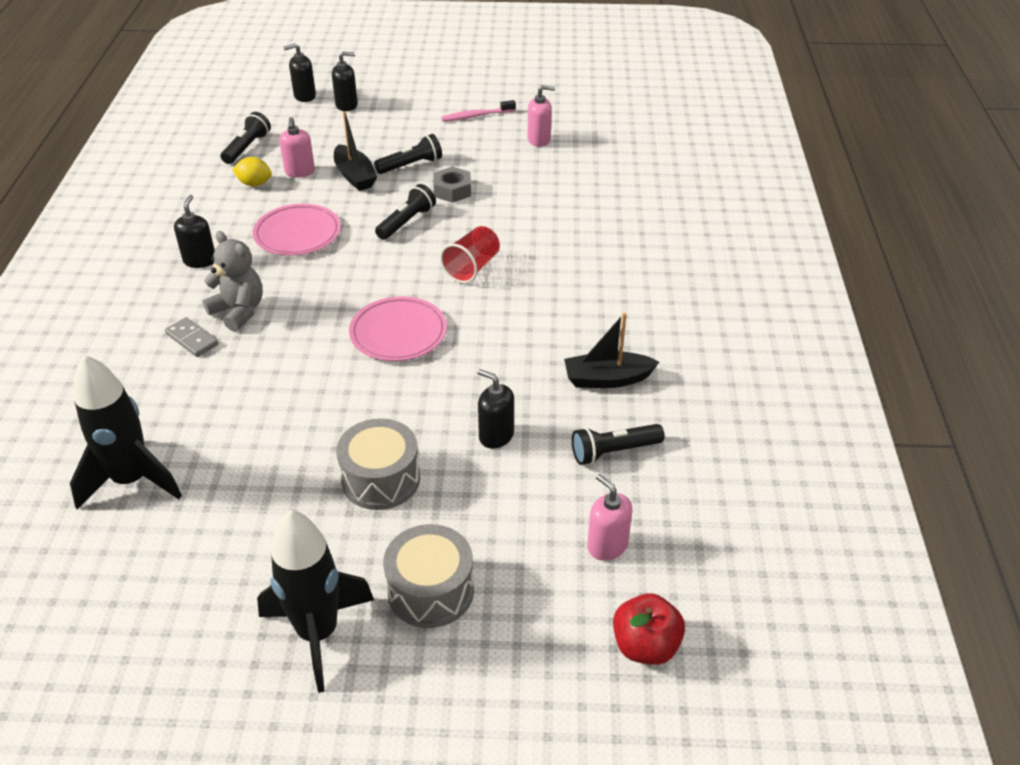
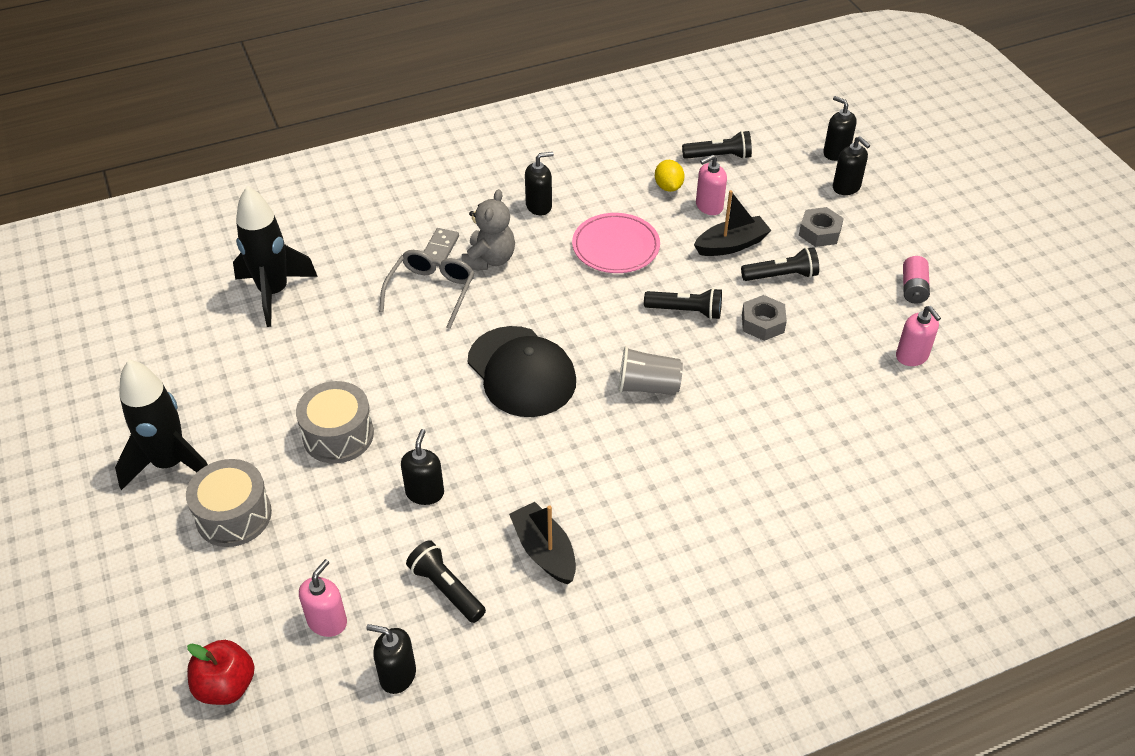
camera: 65 degrees right, 5 degrees up
black boat [334,111,377,191] -> black boat turned 150 degrees counterclockwise [694,190,772,256]
pink plate [349,296,447,361] -> black cap [468,326,576,417]
black flashlight [374,134,442,174] -> black flashlight turned 45 degrees counterclockwise [741,247,819,281]
red cup [440,226,500,284] -> grey cup [618,347,683,395]
pink toothbrush [441,100,516,122] -> pink battery [903,256,930,304]
none -> black soap dispenser [366,624,416,694]
none -> grey glasses [379,250,474,329]
none -> grey nut [799,207,844,247]

